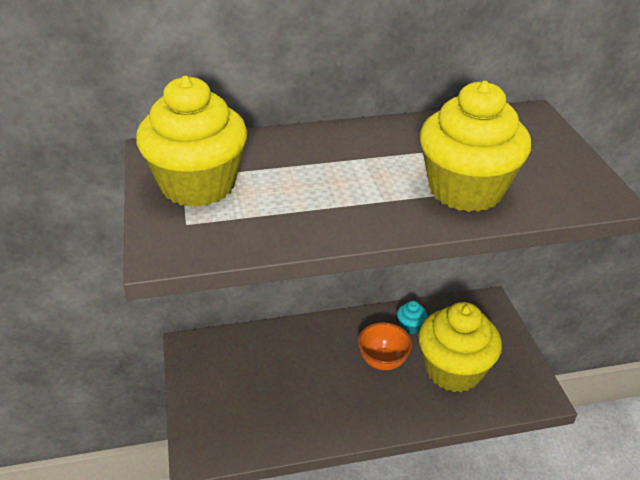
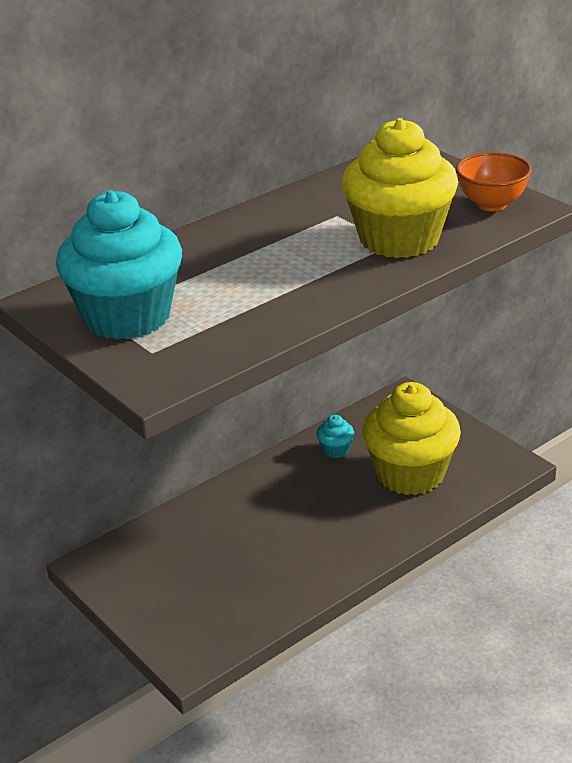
camera: 25 degrees left, 5 degrees down
yellow cupcake [136,76,247,207] -> turquoise cupcake [56,190,182,340]
orange bowl [358,322,412,370] -> orange bowl moved to [456,152,532,211]

